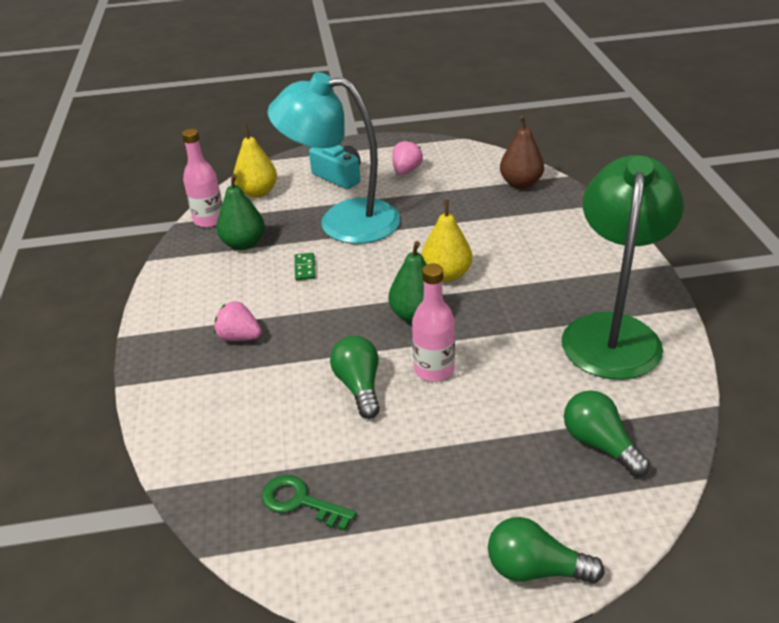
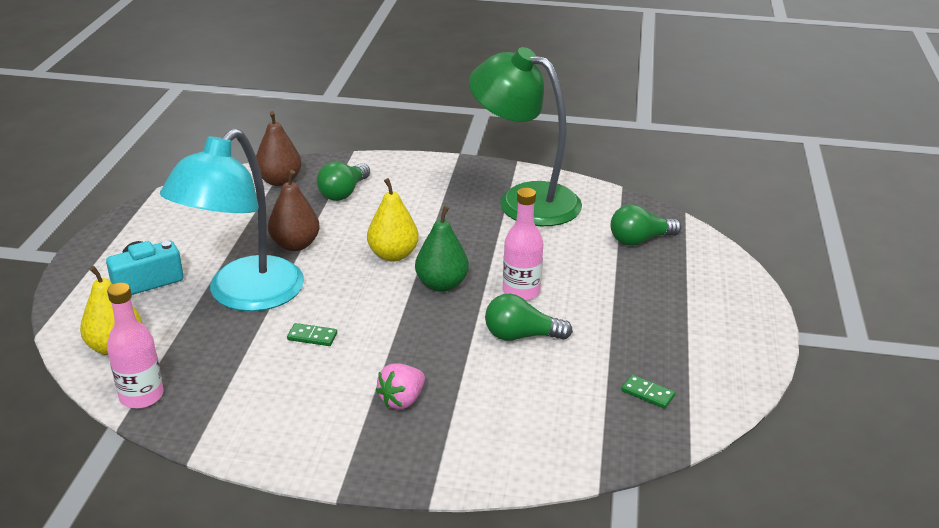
camera: 75 degrees left, 5 degrees down
green pear [216,174,265,250] -> none
green key [262,475,356,531] -> green domino [621,375,675,409]
pink strawberry [392,140,423,175] -> none
green light bulb [488,517,605,583] -> green light bulb moved to [317,162,370,201]
none -> brown pear [268,170,320,251]

